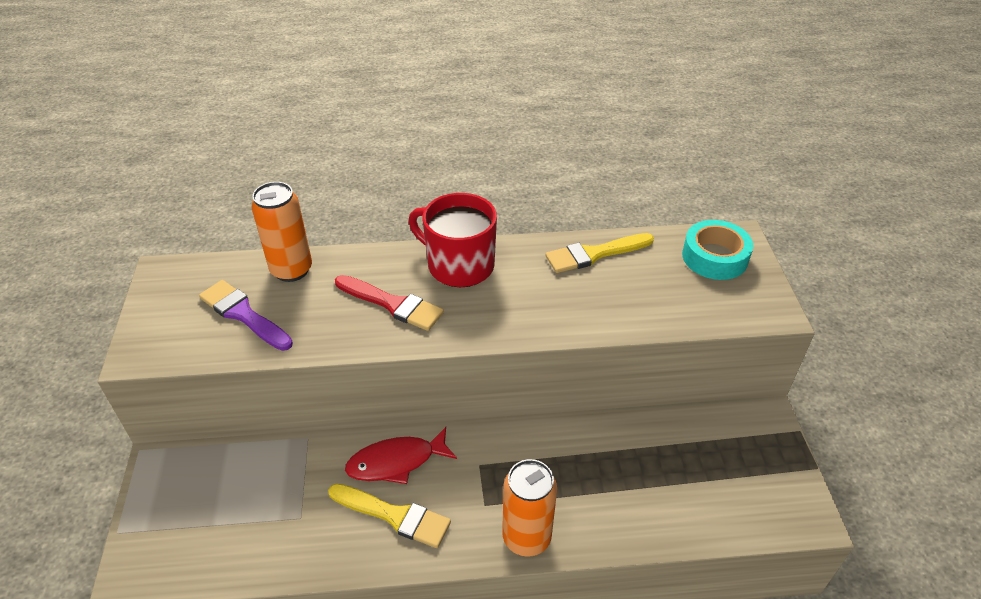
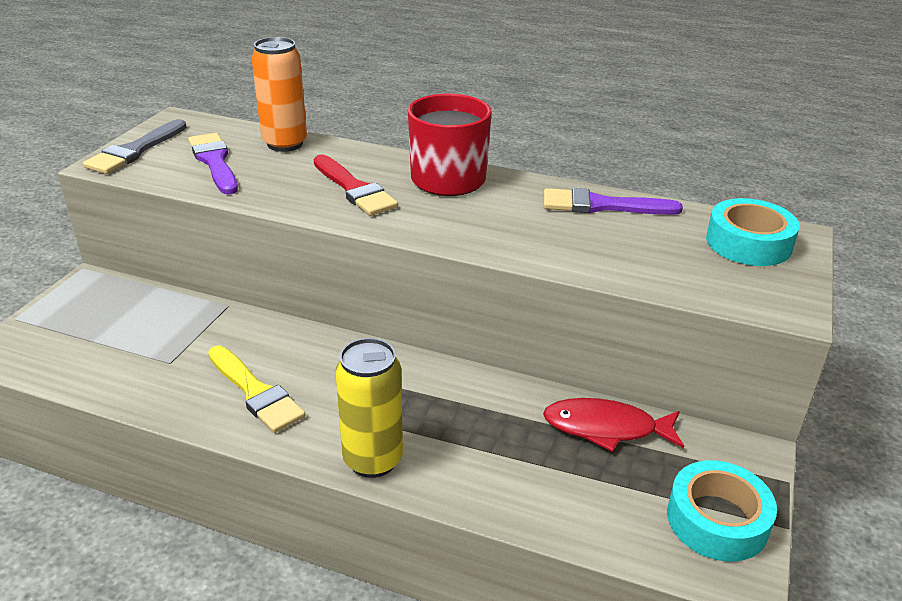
camera: 25 degrees right, 10 degrees down
red fish [345,427,457,484] -> red fish moved to [543,398,684,452]
orange can [502,459,557,557] -> yellow can [335,338,403,478]
yellow brush [545,233,654,273] -> purple brush [544,188,683,215]
none -> grey brush [83,119,187,174]
none -> turquoise tape [667,460,777,562]

